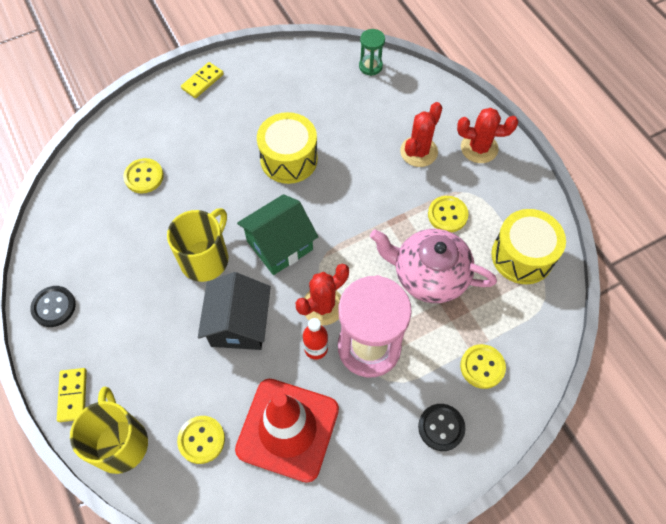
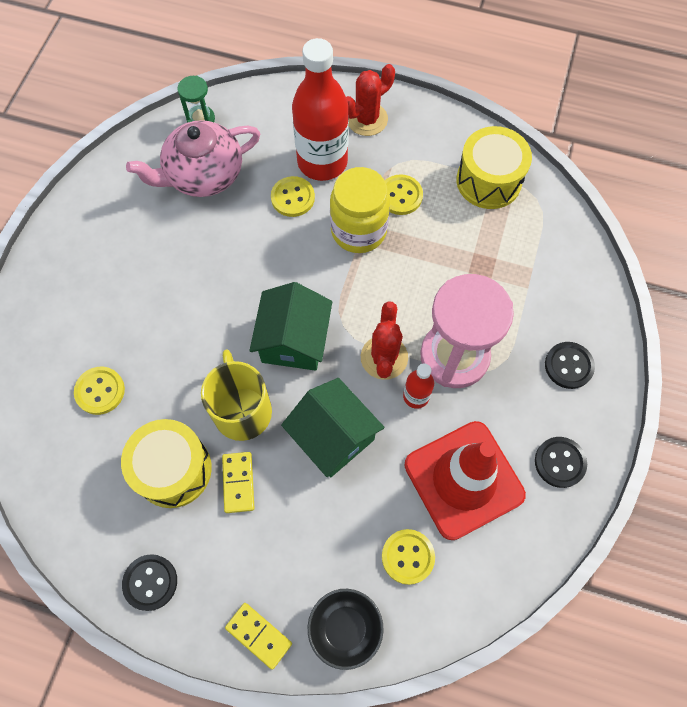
camera: 45 degrees left, 5 degrees up
yellow mug [70,387,148,474] -> black bowl [308,589,384,670]
yellow domino [181,62,224,98] -> yellow domino moved to [222,452,254,513]
black house [198,272,271,350] -> green house [281,378,385,477]
yellow drum [257,112,318,184] -> yellow drum moved to [121,419,212,508]
pink teapot [370,229,497,303] -> pink teapot moved to [126,120,261,197]
red cactus [400,102,443,167] -> red bottle [292,38,349,181]
yellow button [460,344,506,389] -> yellow button moved to [271,176,315,217]
none -> yellow jar [330,167,390,253]
none -> black button [535,437,587,488]

